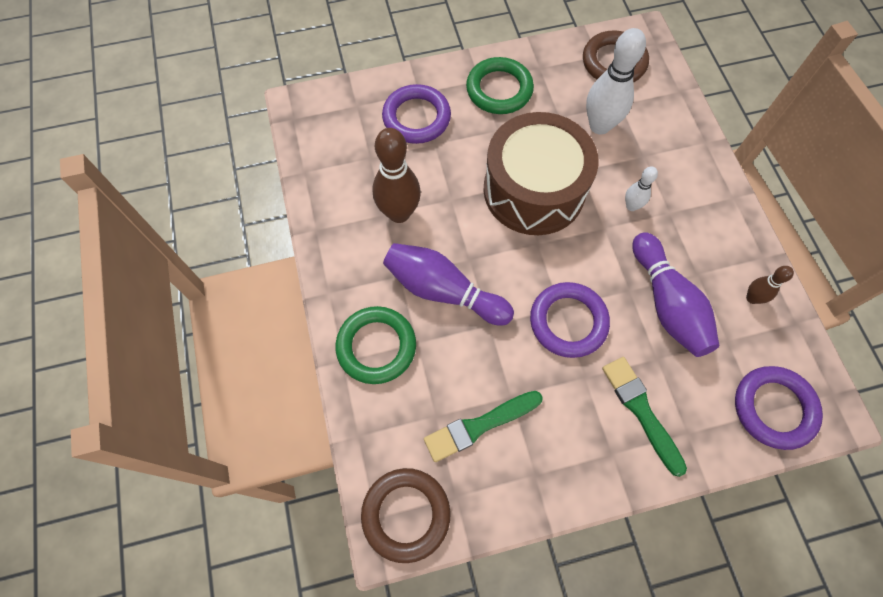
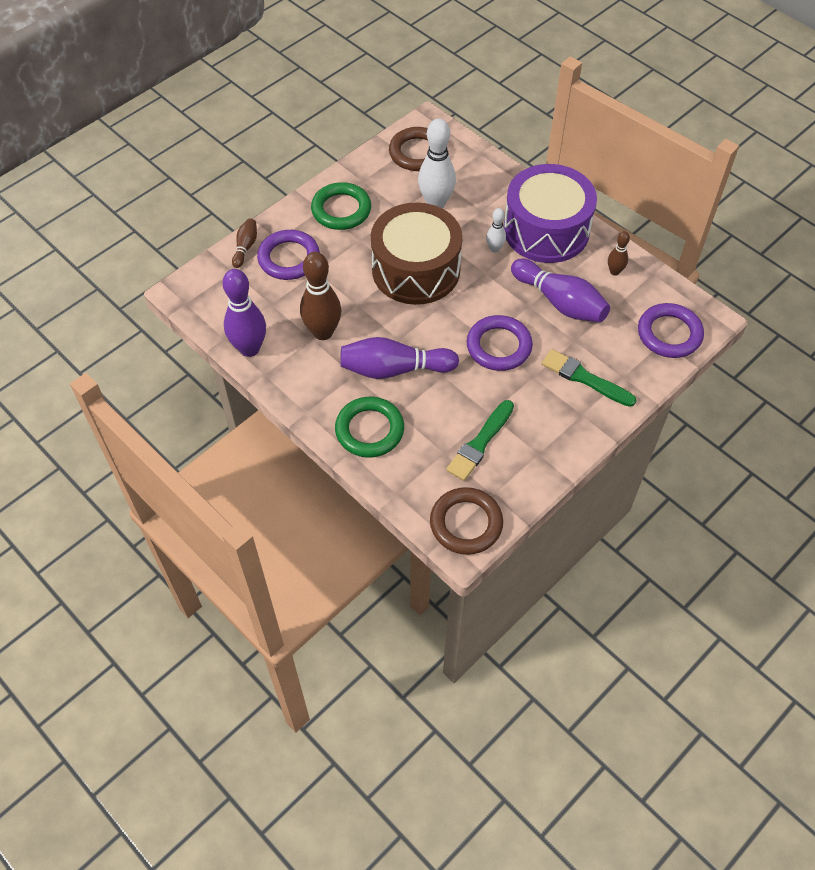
camera: 30 degrees left, 10 degrees down
none -> purple bowling pin [223,269,266,357]
none -> brown bowling pin [232,218,257,268]
none -> purple drum [504,164,597,263]

